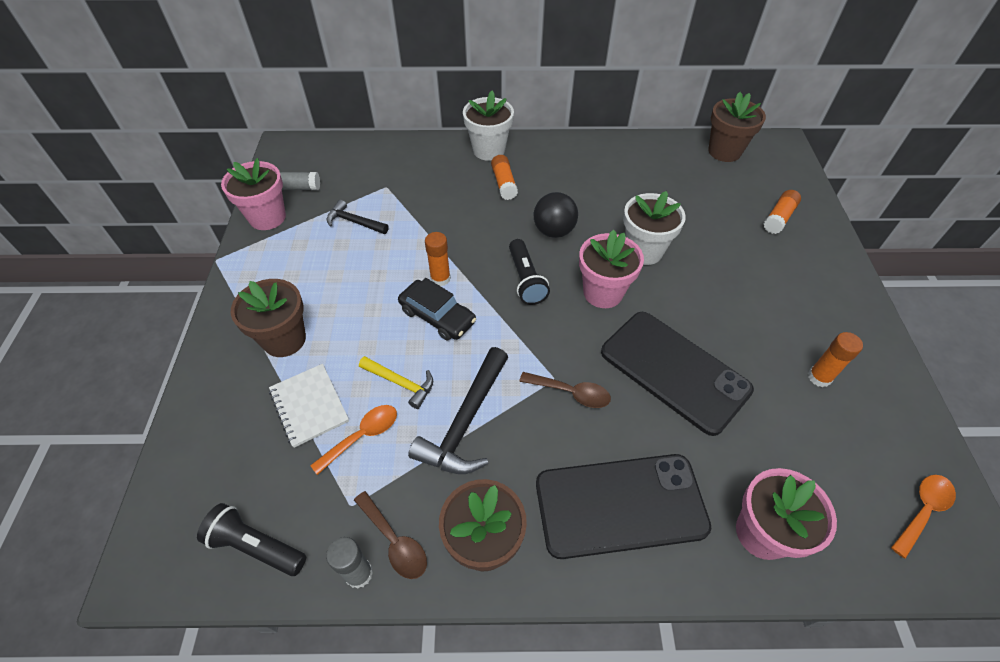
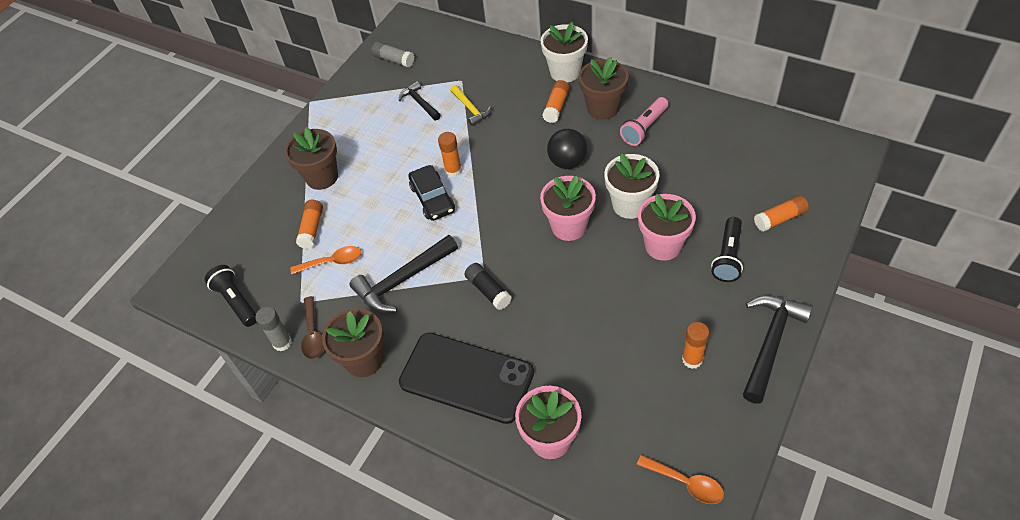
camera: 35 degrees right, 0 degrees up
pink flower pot [221,158,286,230] -> pink flower pot moved to [638,194,696,261]
white notebook [269,364,349,448] -> orange glue stick [296,200,323,249]
yellow hammer [359,356,433,409] -> yellow hammer moved to [450,85,491,126]
black flashlight [509,239,550,305] -> black flashlight moved to [711,217,743,282]
brown spoon [519,372,611,408] -> black glue stick [464,263,512,310]
black phone [601,312,754,436] -> none
brown flower pot [708,92,766,162] -> brown flower pot moved to [579,57,628,120]
orange spoon [891,475,956,559] -> orange spoon turned 45 degrees clockwise [637,455,724,504]
none -> pink flashlight [620,97,669,146]
none -> black hammer [743,296,813,404]

